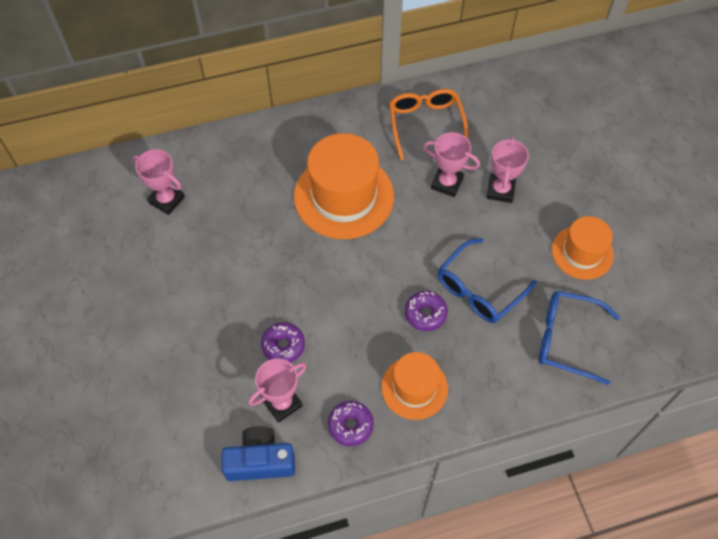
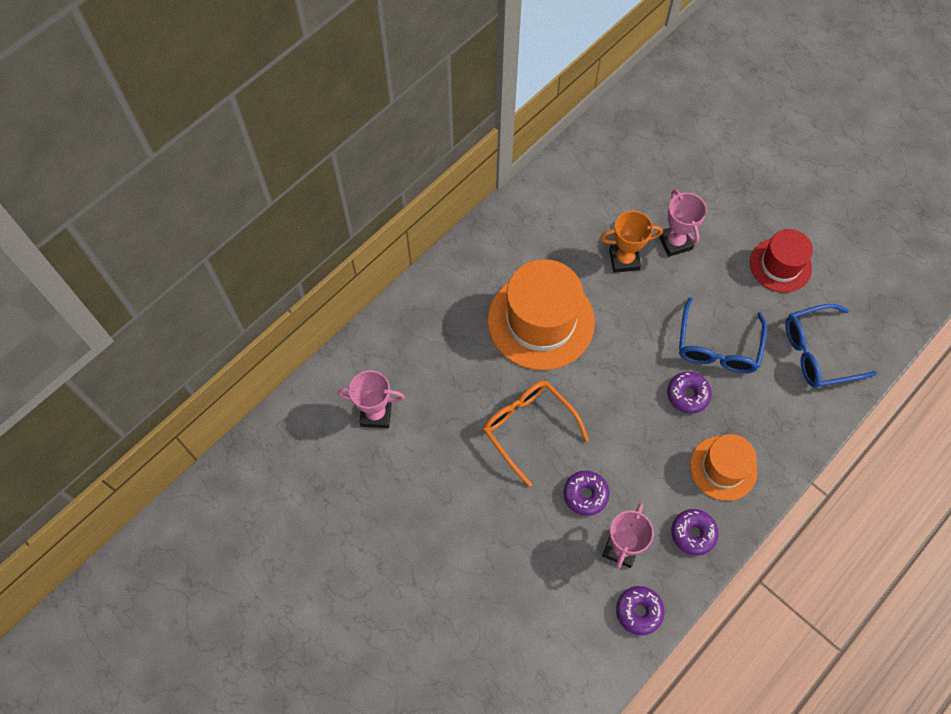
camera: 30 degrees left, 5 degrees up
blue camera [222,426,295,481] -> purple donut [616,586,664,635]
orange glasses [389,89,468,160] -> orange glasses moved to [483,381,589,487]
pink trophy [423,132,480,197] -> orange trophy [600,211,663,273]
orange hat [552,216,614,280] -> red hat [750,229,813,293]

